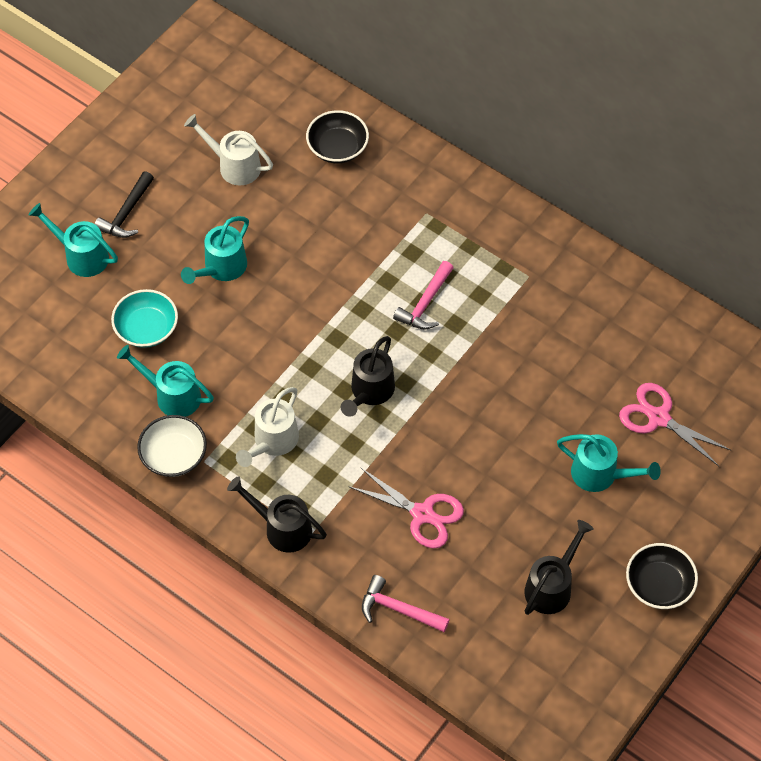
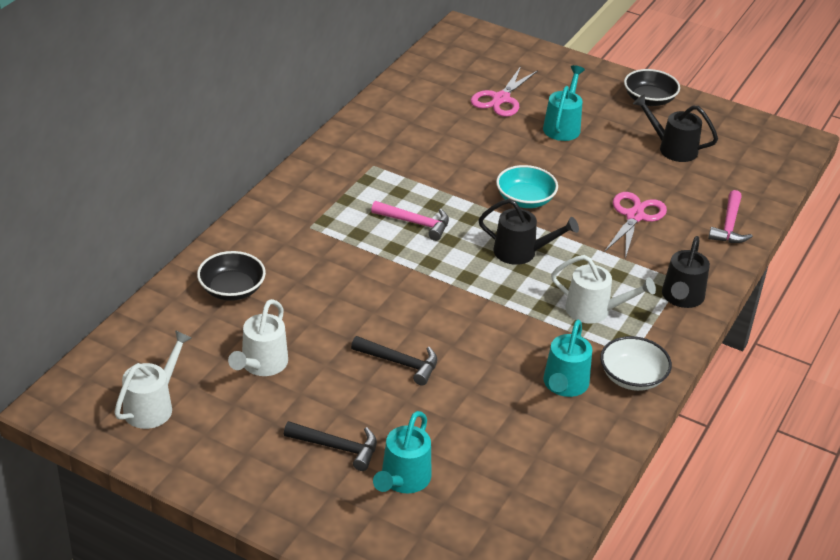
camera: 100 degrees left, 20 degrees down
turquoise bowl [111,289,178,348] -> turquoise bowl moved to [496,165,558,208]
turquoise watering can [181,216,249,284] -> black hammer [351,336,437,385]
none -> white watering can [114,330,192,429]

